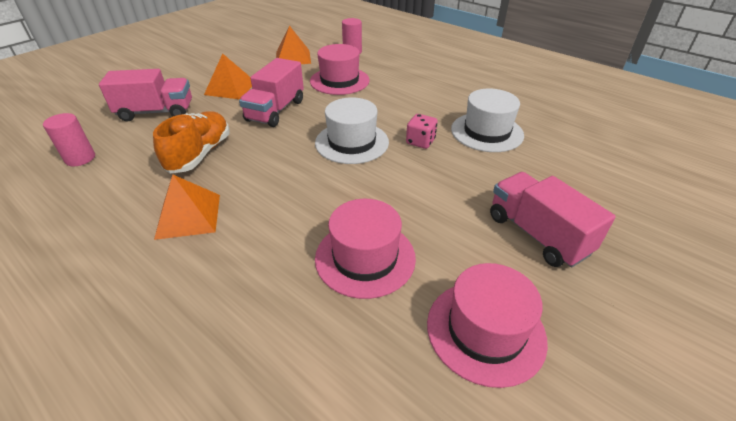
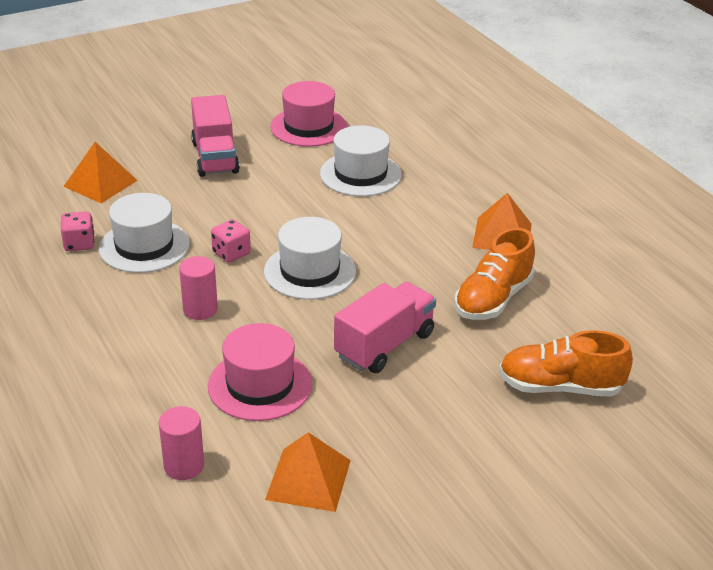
camera: 160 degrees left, 5 degrees down
pink cylinder [43,113,95,166] -> pink cylinder moved to [179,256,218,320]
pink truck [99,69,192,122] -> orange shoe [499,330,633,396]
orange pyramid [204,53,252,99] -> orange pyramid moved to [63,142,138,203]
pink hat [315,199,416,299] -> white hat [320,125,402,196]
none -> pink dice [61,211,95,251]

